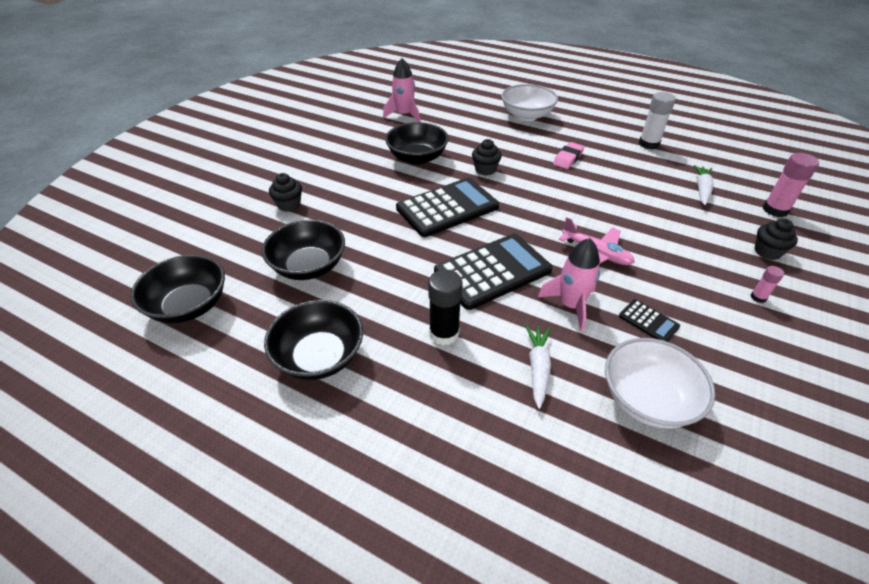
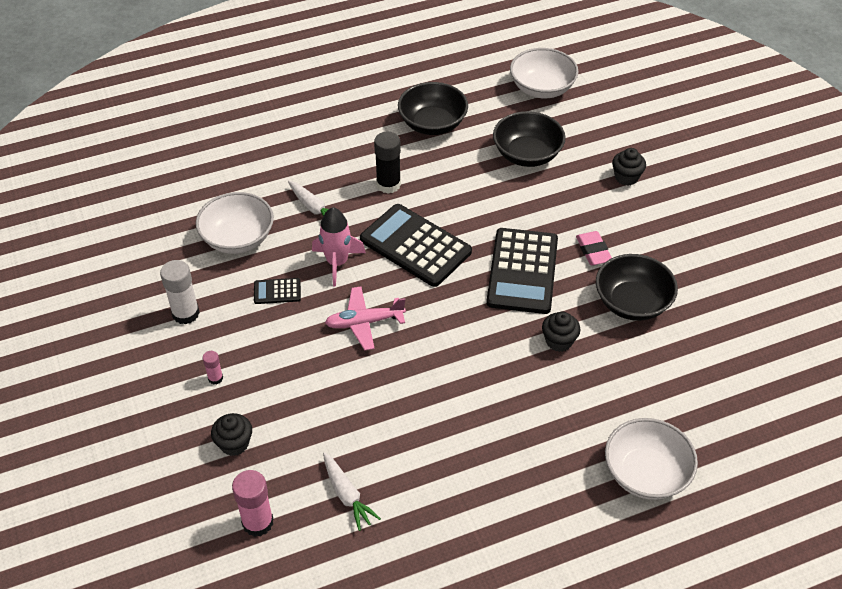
camera: 130 degrees right, 5 degrees up
black bowl [131,255,225,323] -> white bowl [510,48,578,98]
pink rocket [383,58,420,122] -> none
black calculator [434,234,552,310] -> black calculator turned 120 degrees clockwise [360,204,472,287]
pink eraser [553,142,584,169] -> pink eraser moved to [576,231,612,265]
white glue stick [639,92,676,149] -> white glue stick moved to [160,260,200,325]

